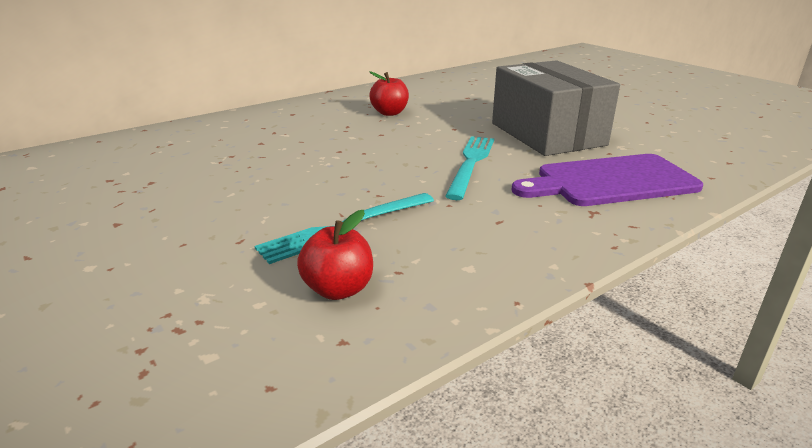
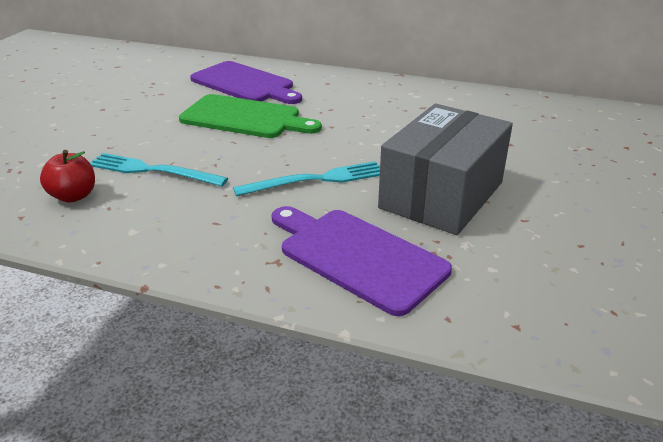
camera: 55 degrees right, 5 degrees up
red apple [369,71,409,116] -> none
none -> green cutting board [179,94,322,138]
none -> purple cutting board [190,61,302,104]

